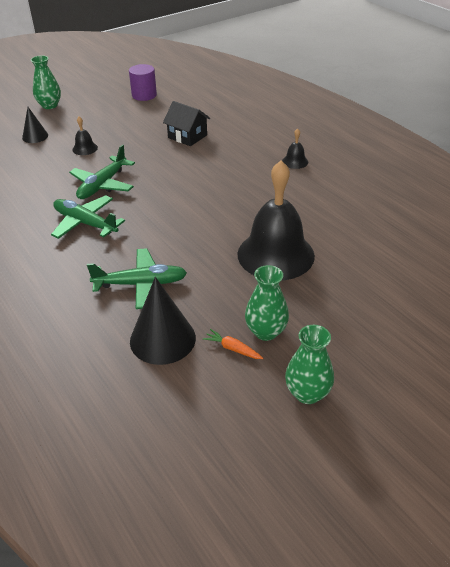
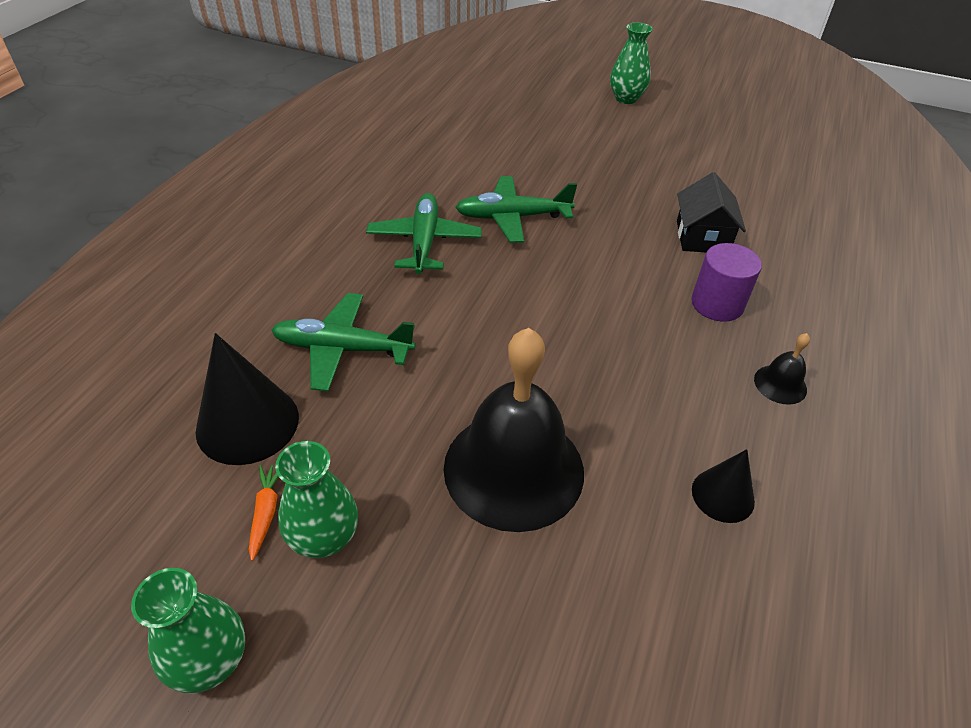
camera: 55 degrees right, 5 degrees up
black cone [22,107,48,143] -> black cone moved to [692,449,755,523]
black bell [72,116,98,155] -> none
green plane [87,248,187,309] -> green plane turned 135 degrees clockwise [271,293,416,391]
purple cylinder [129,64,157,101] -> purple cylinder moved to [692,243,762,322]

